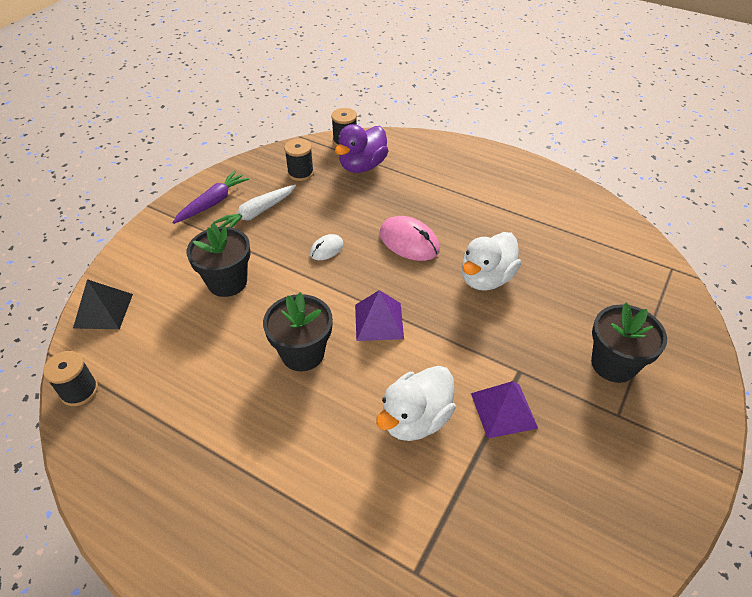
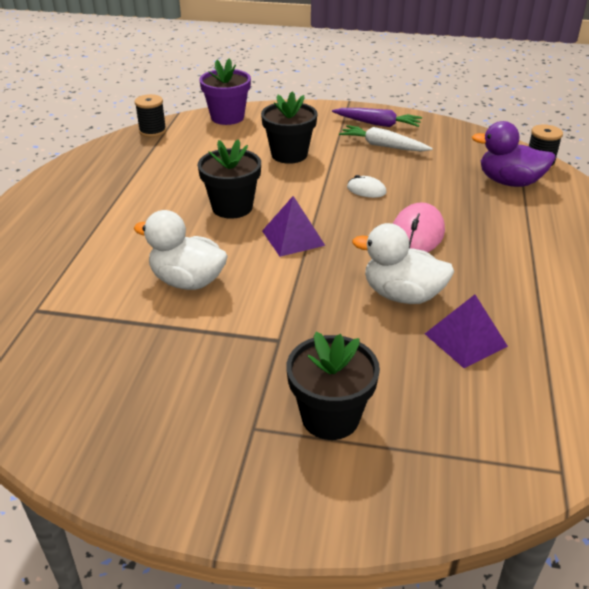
camera: 70 degrees right, 10 degrees down
black pyramid [73,279,133,329] -> purple flower pot [199,58,251,125]
black spool [284,139,314,181] -> none
purple pyramid [471,381,538,439] -> purple pyramid moved to [425,295,508,368]

